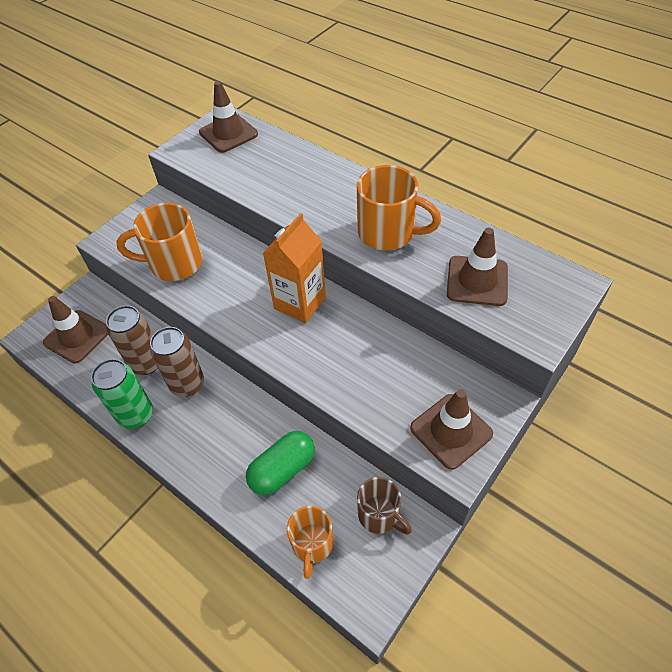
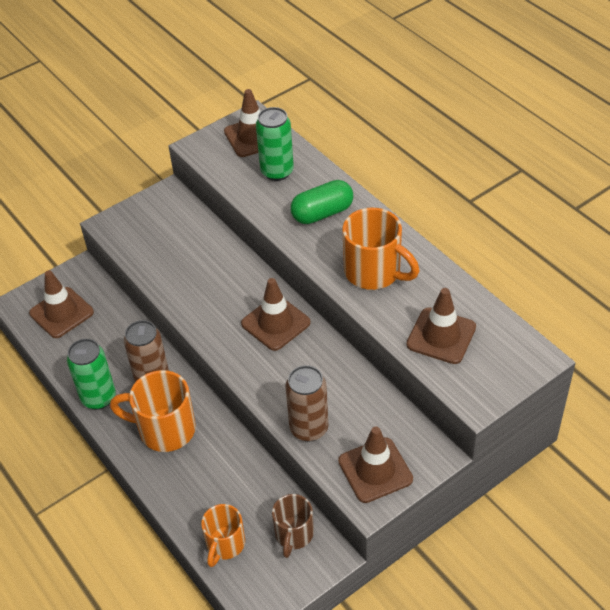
camera: 15 degrees right, 5 degrees down
brown can [106,305,158,375] -> brown can moved to [285,365,328,442]
orange mug [116,203,202,281] -> orange mug moved to [110,370,196,452]
green capsule [246,431,315,495] -> green capsule moved to [291,180,353,224]
orange carton [263,213,326,323] -> brown traffic cone [241,278,311,351]
brown mug [357,477,412,535] -> brown mug turned 45 degrees clockwise [272,494,314,558]
none -> green can [256,107,294,181]

